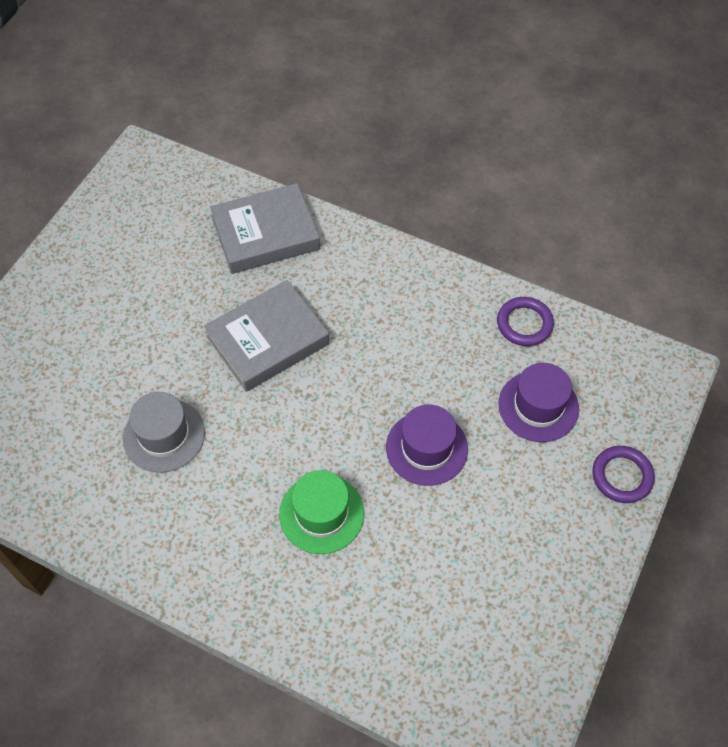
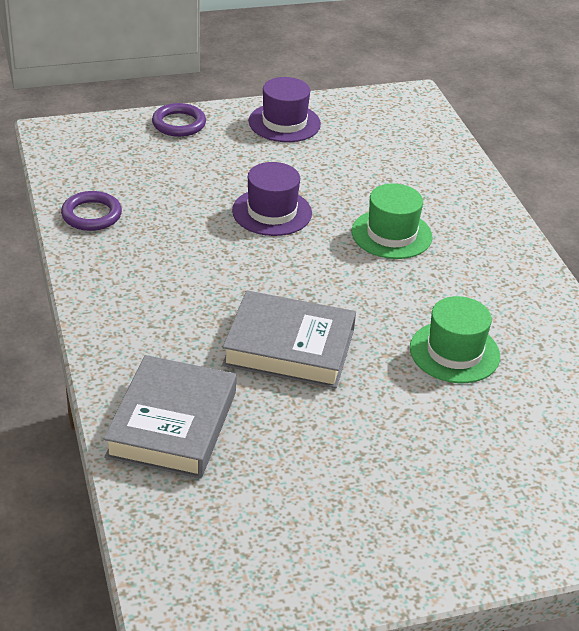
camera: 135 degrees left, 20 degrees down
grey hat [123,392,205,473] -> green hat [410,296,500,383]
grey book [210,183,320,274] -> grey book turned 75 degrees clockwise [104,355,236,479]
purple hat [499,363,579,442] -> purple hat moved to [249,77,321,142]

